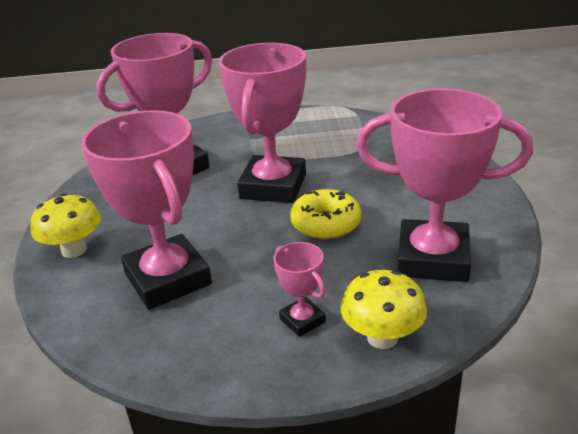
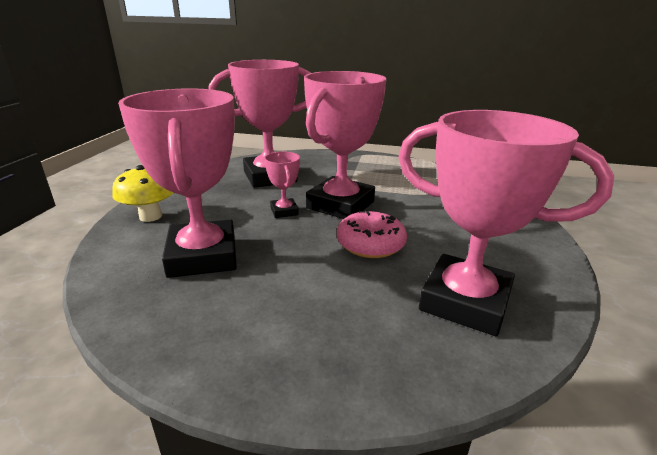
camera: 15 degrees right, 5 degrees down
pink trophy [273,242,326,337] -> pink trophy moved to [264,152,300,218]
yellow donut [290,189,361,239] -> pink donut [337,211,407,258]
yellow mushroom [341,270,427,349] -> none

